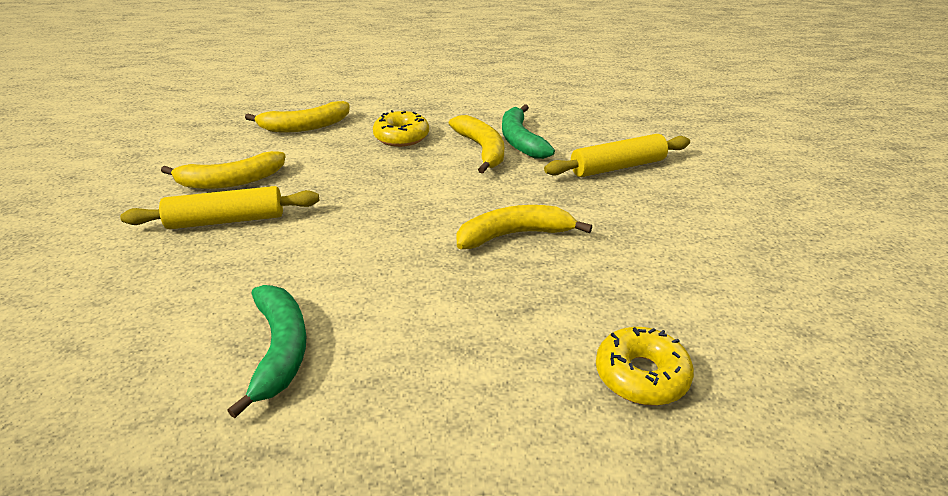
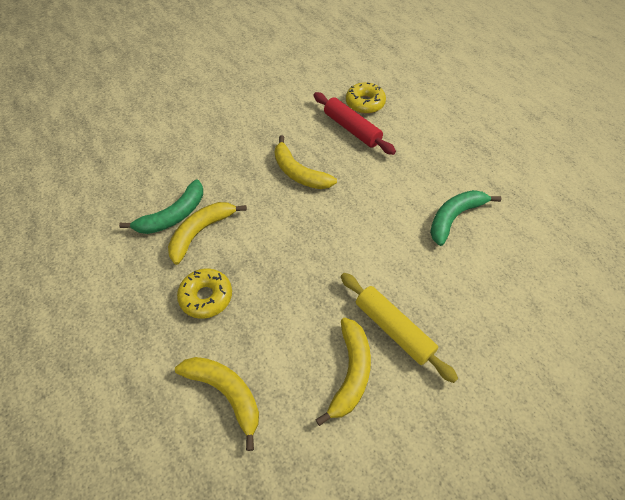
camera: 120 degrees left, 20 degrees up
yellow banana [161,151,286,189] -> yellow banana turned 60 degrees clockwise [315,318,371,426]
yellow rolling pin [544,134,690,177] -> none
none -> red rolling pin [314,92,396,155]

